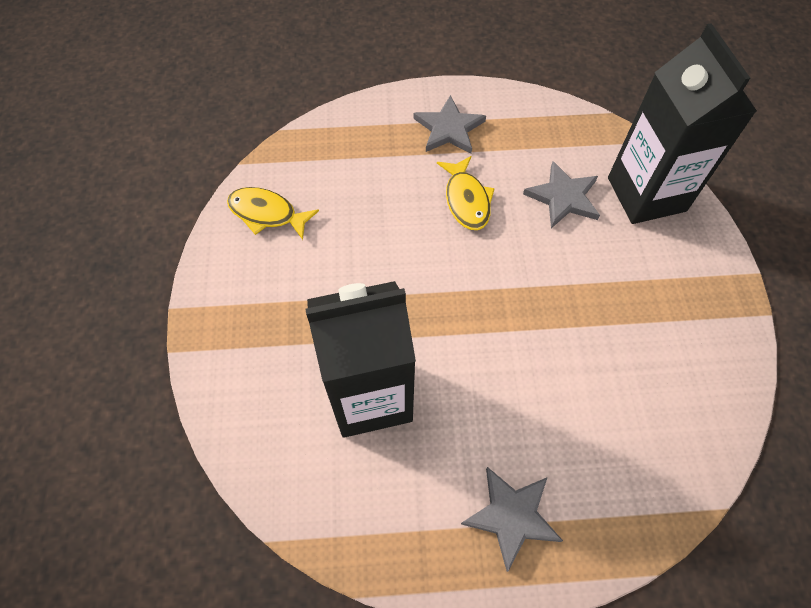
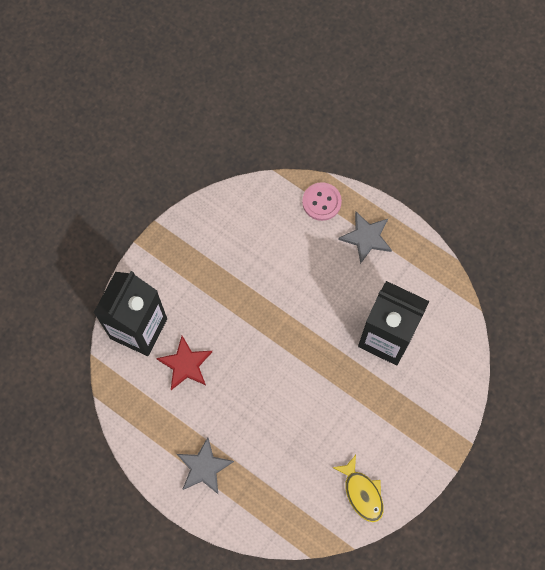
camera: 140 degrees left, 10 degrees up
yellow fish [437,156,495,230] -> none
grey star [523,161,600,228] -> red star [156,336,212,390]
none -> pink button [302,182,342,221]

